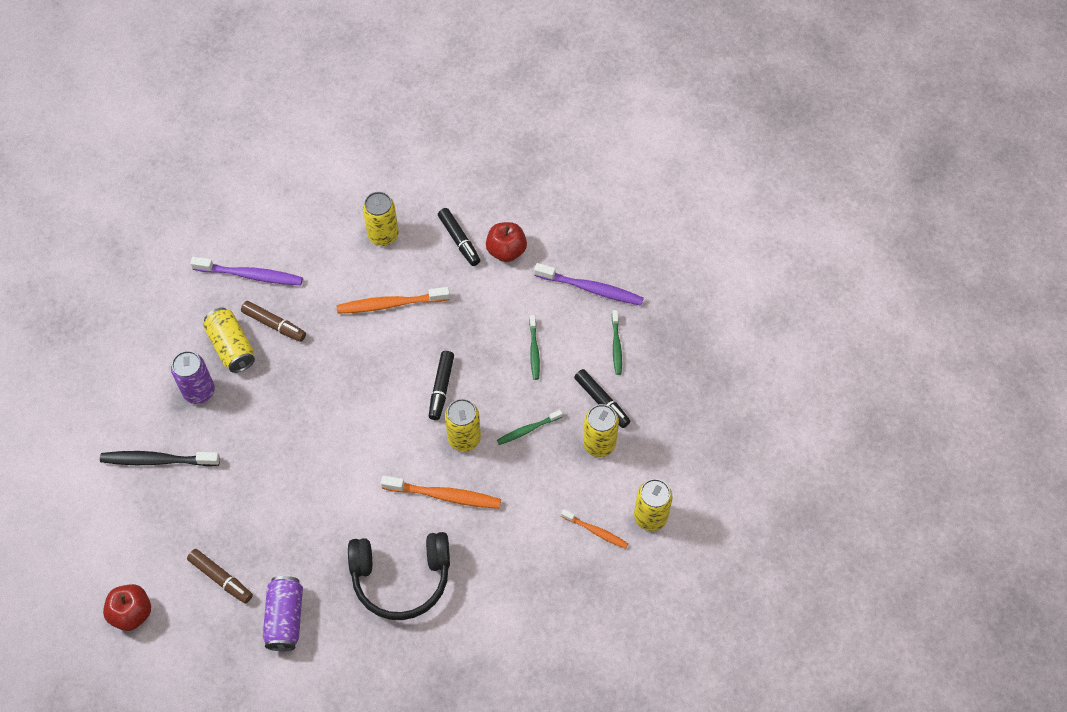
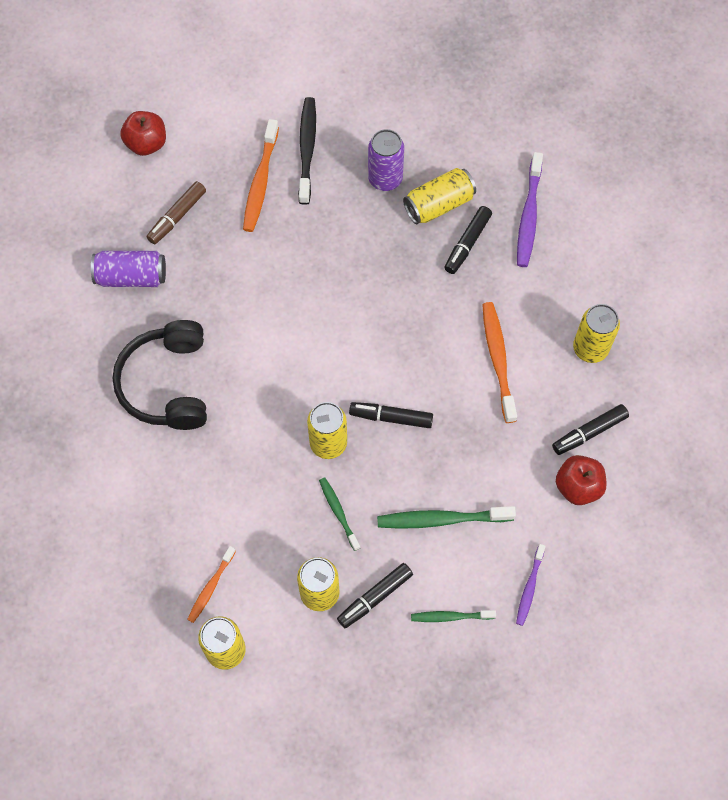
camera: 90 degrees right, 5 degrees up
brown marker [241,301,306,342] -> black marker [444,206,492,274]
orange toothbrush [381,476,501,509] -> orange toothbrush moved to [243,119,279,232]
green toothbrush [529,315,540,380] -> green toothbrush [377,506,516,529], size x1.67
purple toothbrush [534,263,644,306] -> purple toothbrush [516,544,546,626], size x0.60

